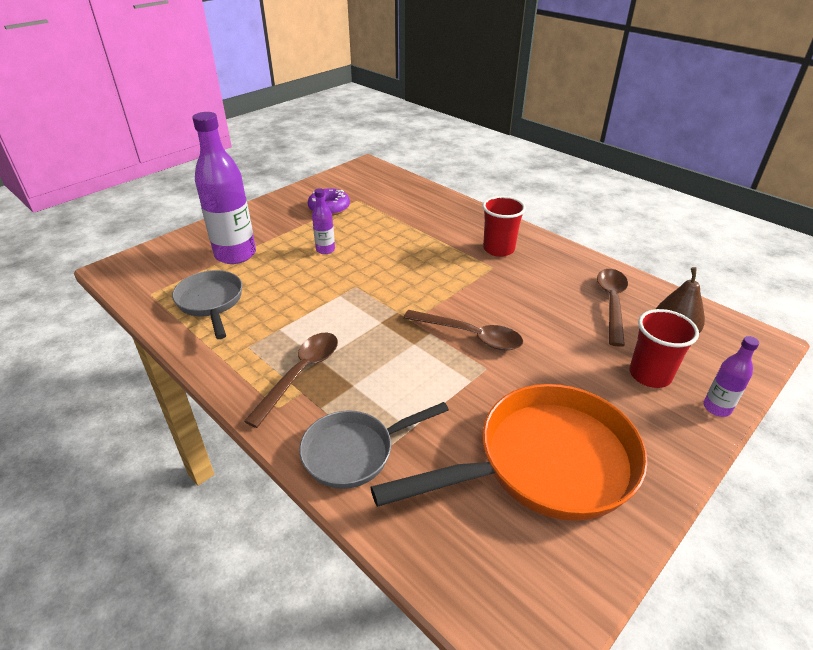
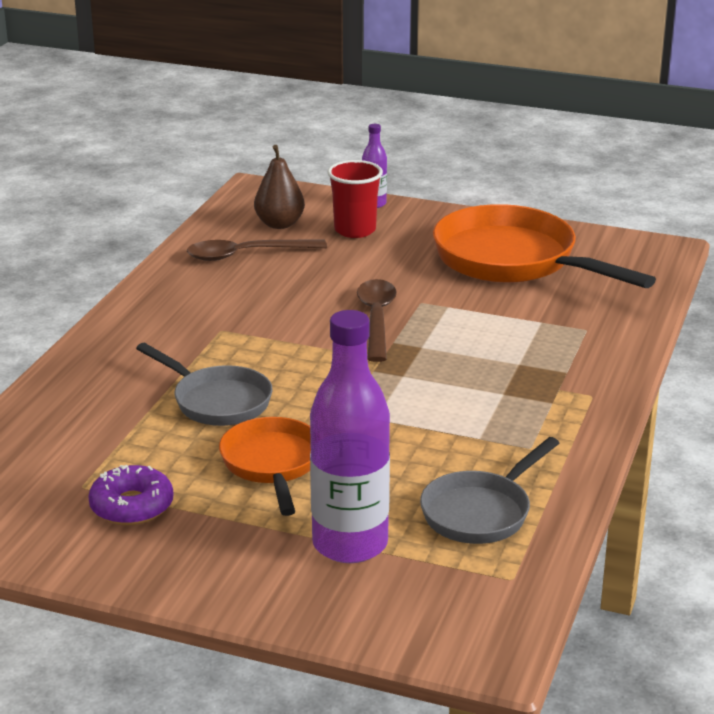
camera: 115 degrees left, 10 degrees down
brown spoon [244,332,338,428] -> none
grey pan [299,402,449,489] -> grey pan moved to [136,343,273,426]
purple bottle [312,188,335,254] -> orange pan [219,417,311,516]
red cup [483,196,526,257] -> none

